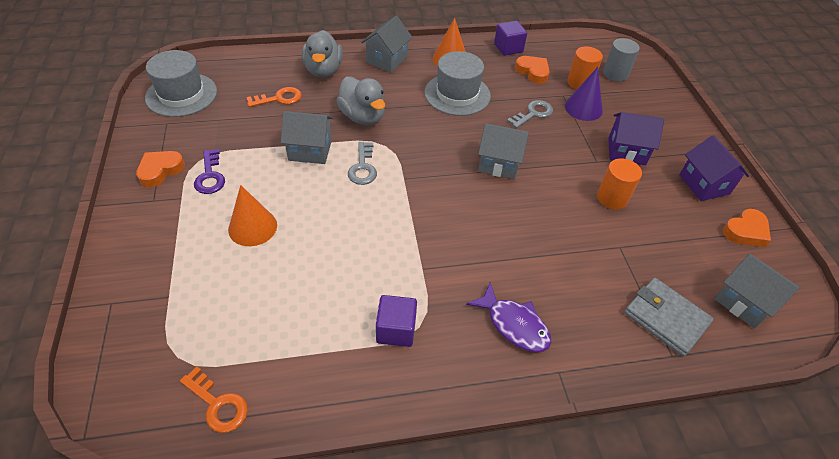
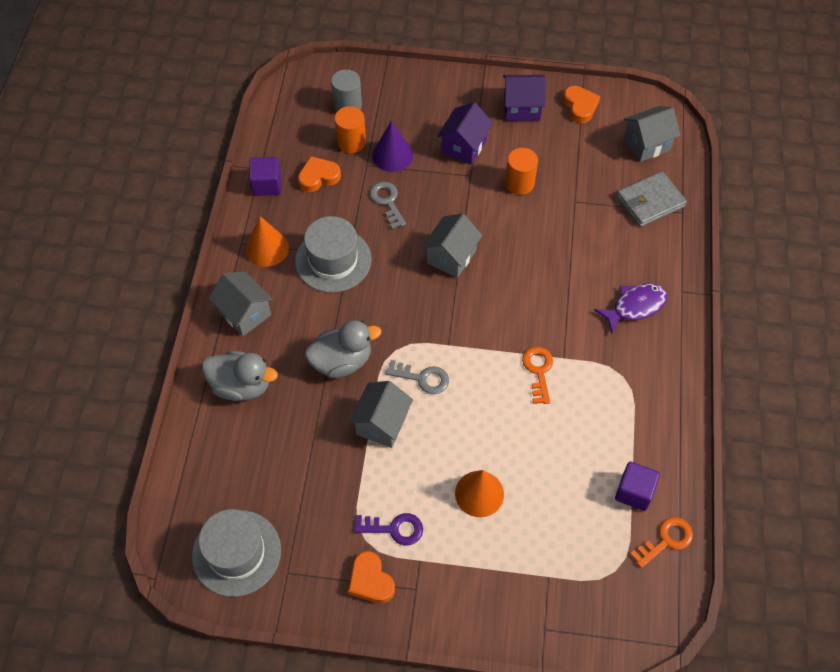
camera: 70 degrees left, 10 degrees up
orange key [247,87,302,107] -> orange key moved to [522,347,553,404]
purple cube [376,295,417,347] -> purple cube moved to [615,461,660,511]

